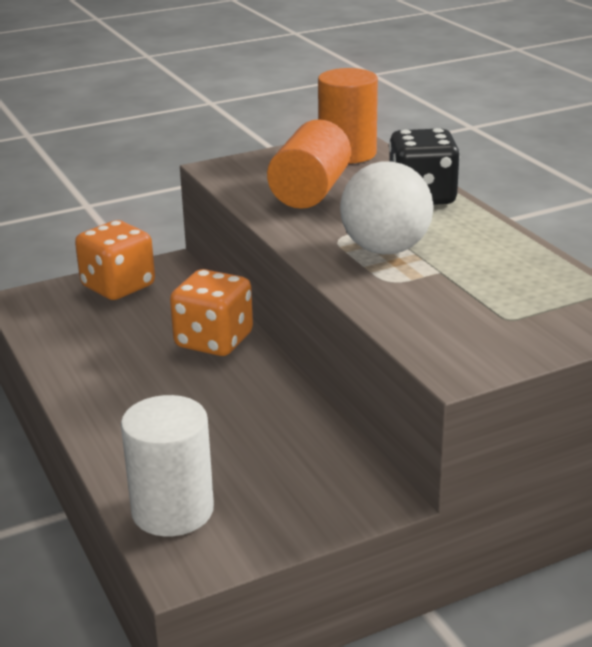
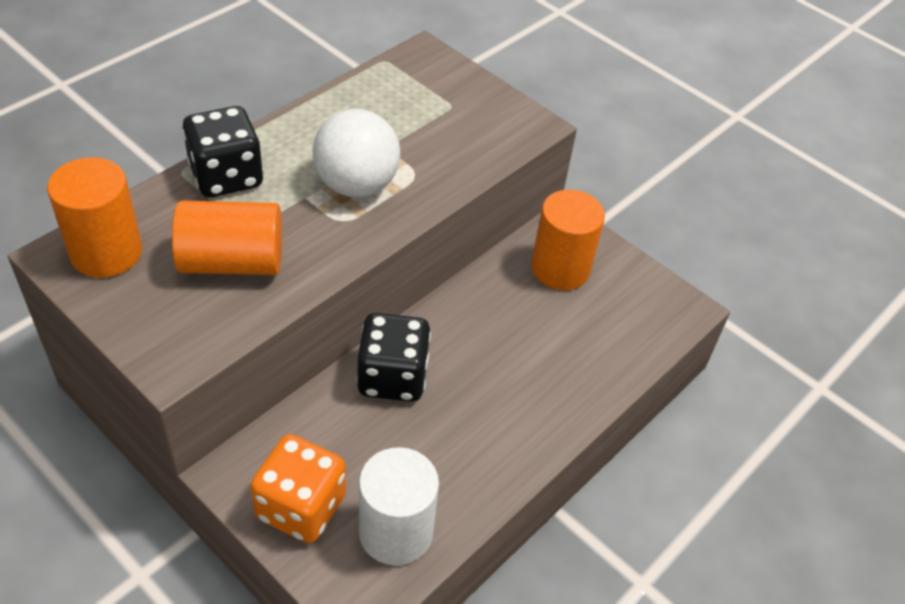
camera: 115 degrees left, 20 degrees up
white cylinder [121,395,214,536] -> white cylinder moved to [359,447,439,566]
orange dice [170,269,253,356] -> black dice [357,313,431,402]
none -> orange cylinder [531,190,605,290]

